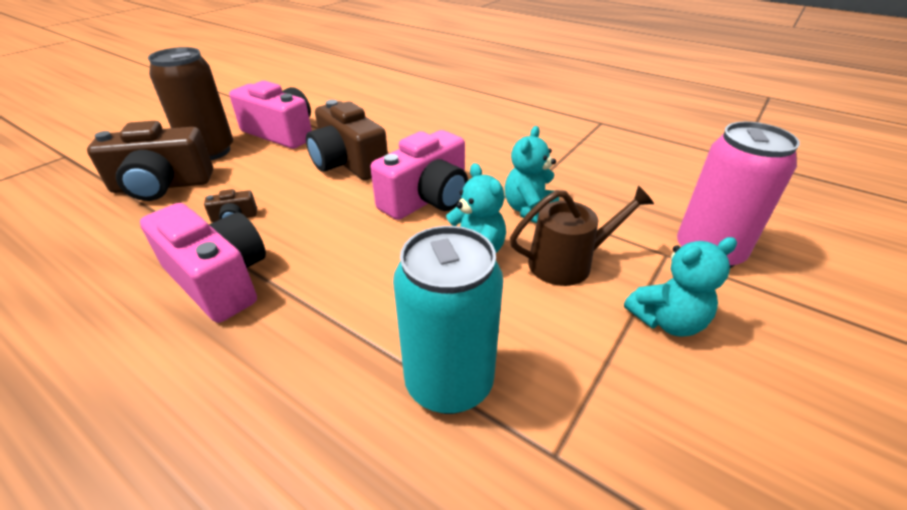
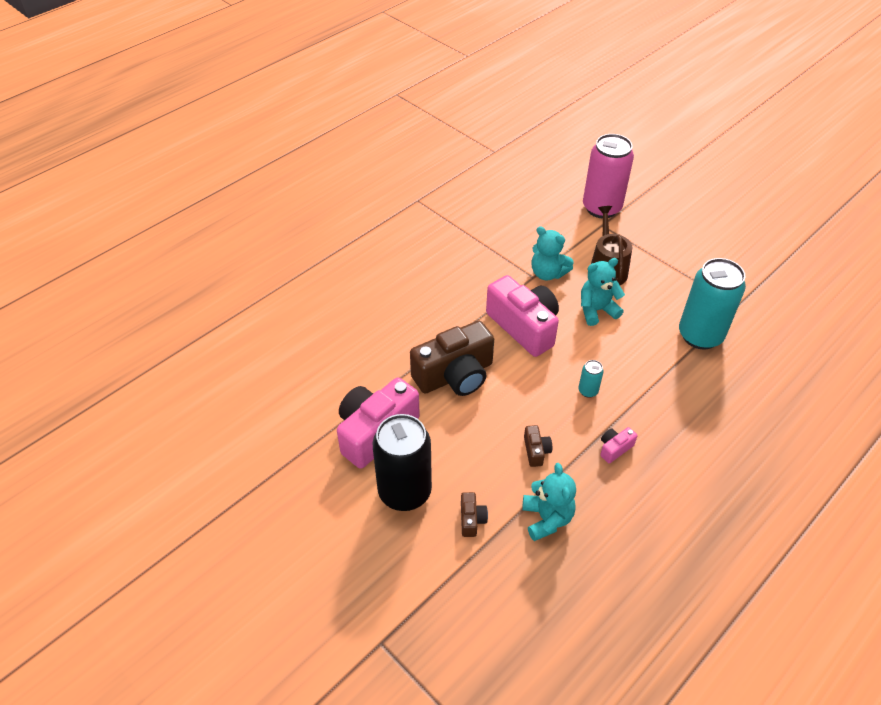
camera: 80 degrees left, 10 degrees up
brown camera [87,121,213,201] -> brown camera [461,492,488,537], size x0.42
pink camera [140,203,266,323] -> pink camera [600,427,637,463], size x0.42
brown can [148,47,233,160] -> black can [373,414,432,511]
turquoise teddy bear [624,237,737,337] -> turquoise teddy bear moved to [522,463,576,541]
none -> turquoise can [579,360,604,398]

